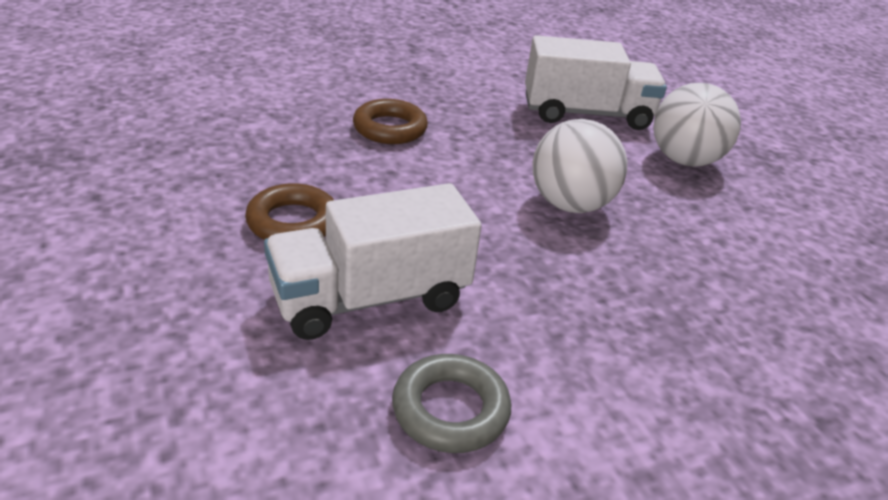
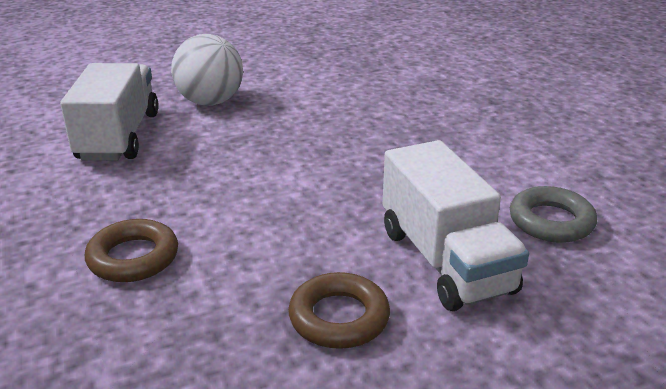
camera: 85 degrees left, 5 degrees down
white ball [532,119,627,213] -> none

